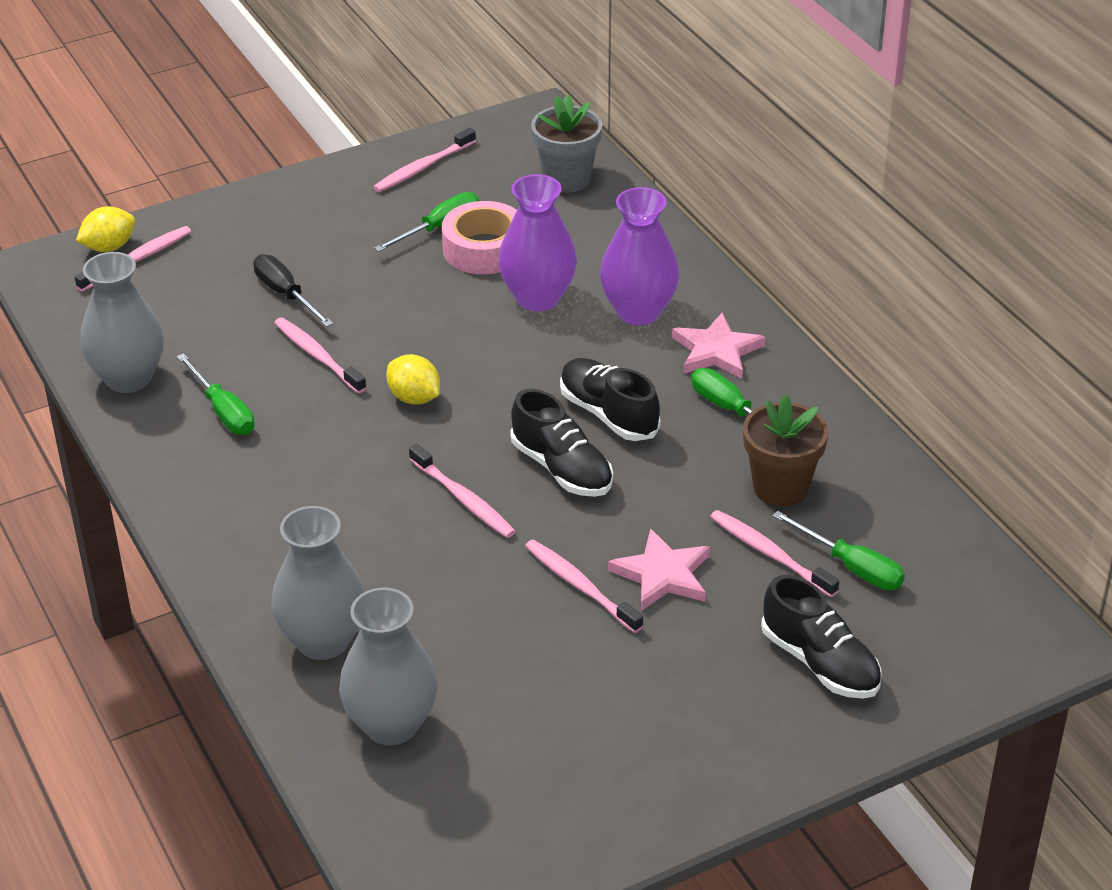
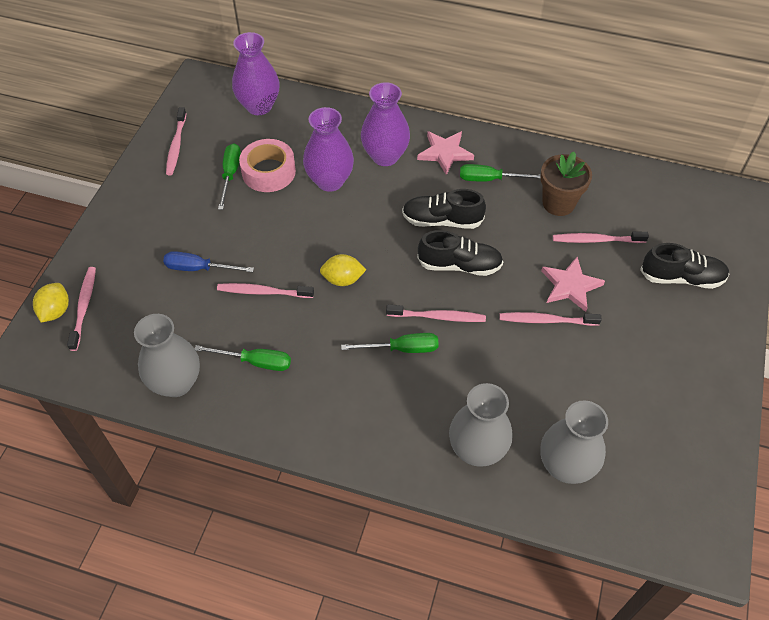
camera: 45 degrees left, 15 degrees up
black screwdriver [253,254,333,327] -> blue screwdriver [163,251,254,272]
grey flower pot [531,95,603,193] -> purple vase [232,32,280,115]
green screwdriver [772,511,905,590] -> green screwdriver moved to [341,333,439,353]

